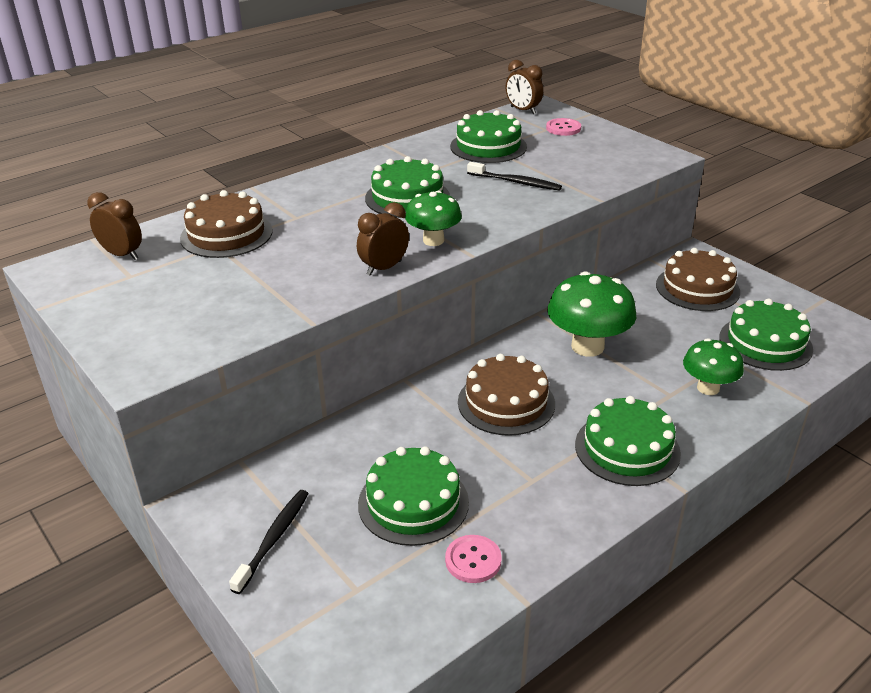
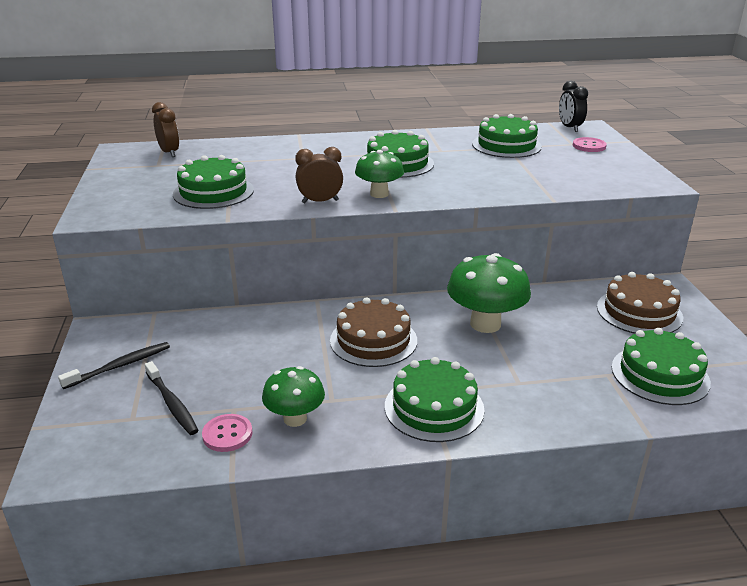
camera: 30 degrees right, 5 degrees down
brown cake [180,190,273,258] -> none
green cake [358,447,469,546] -> green cake moved to [173,155,254,209]
black toothbrush [467,162,562,191] -> black toothbrush moved to [145,361,199,435]
brown clock [506,60,543,114] -> black clock [559,81,588,132]
green mushroom [683,338,744,395] -> green mushroom moved to [262,366,325,427]

